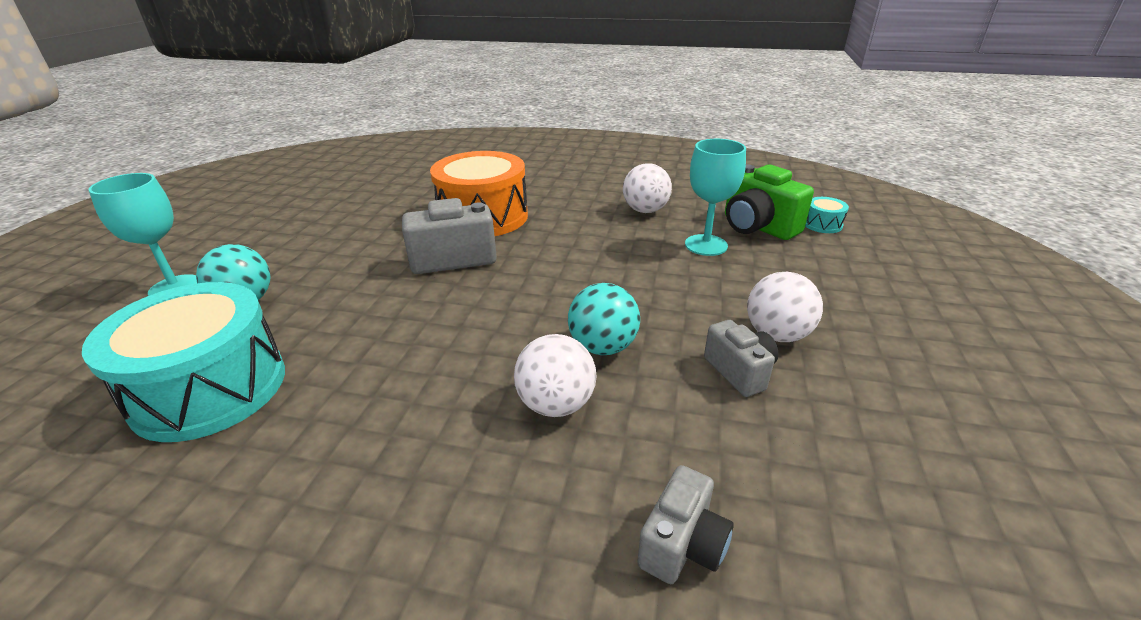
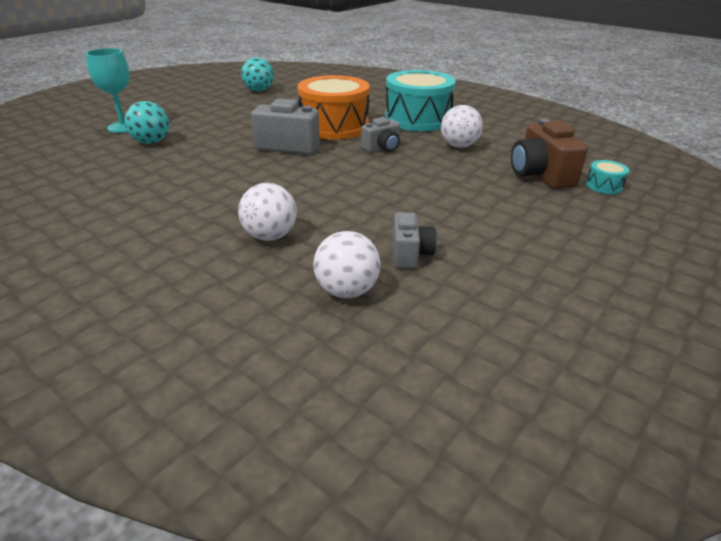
camera: 25 degrees right, 0 degrees up
turquoise drum [82,282,285,442] -> turquoise drum moved to [385,70,456,131]
turquoise ball [568,283,640,355] -> turquoise ball moved to [241,57,274,92]
grey camera [637,465,734,584] -> grey camera moved to [361,117,400,152]
turquoise goblet [685,139,746,256] -> none
green camera [725,164,814,240] -> brown camera [511,119,588,189]
white ball [747,272,823,342] -> white ball moved to [313,231,381,298]

